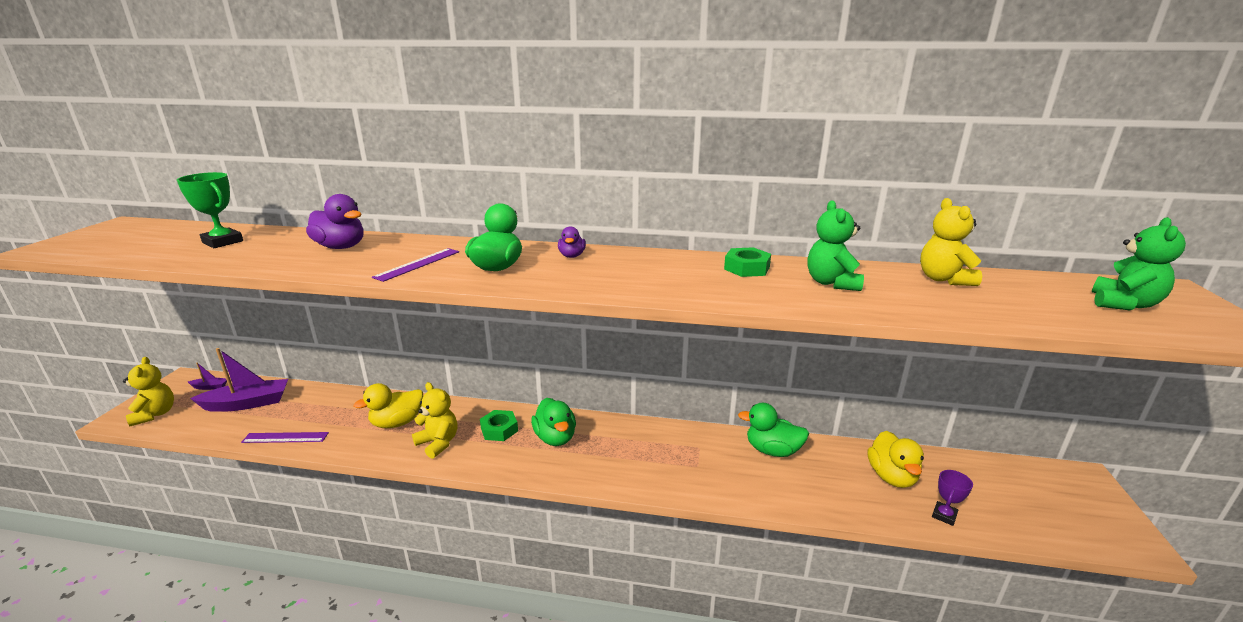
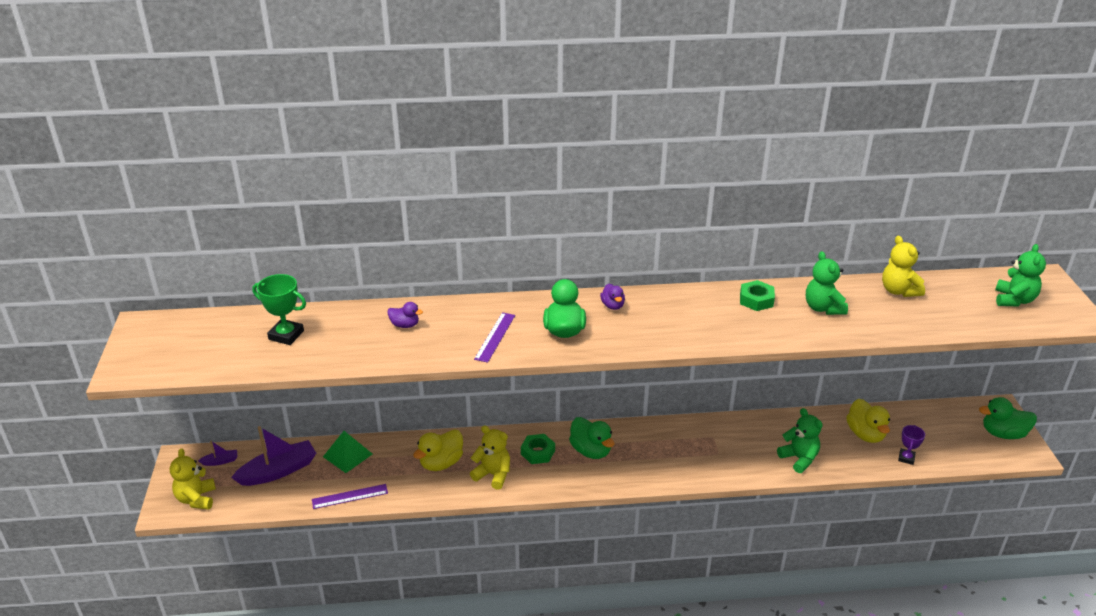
camera: 15 degrees left, 10 degrees up
yellow teddy bear [123,357,174,426] -> yellow teddy bear turned 150 degrees counterclockwise [170,448,216,510]
purple duck [306,194,364,249] -> purple duck [387,302,423,328], size x0.57
green duck [738,403,809,457] -> green duck moved to [979,397,1037,439]
none -> green pyramid [323,431,372,473]
none -> green teddy bear [777,408,823,473]

